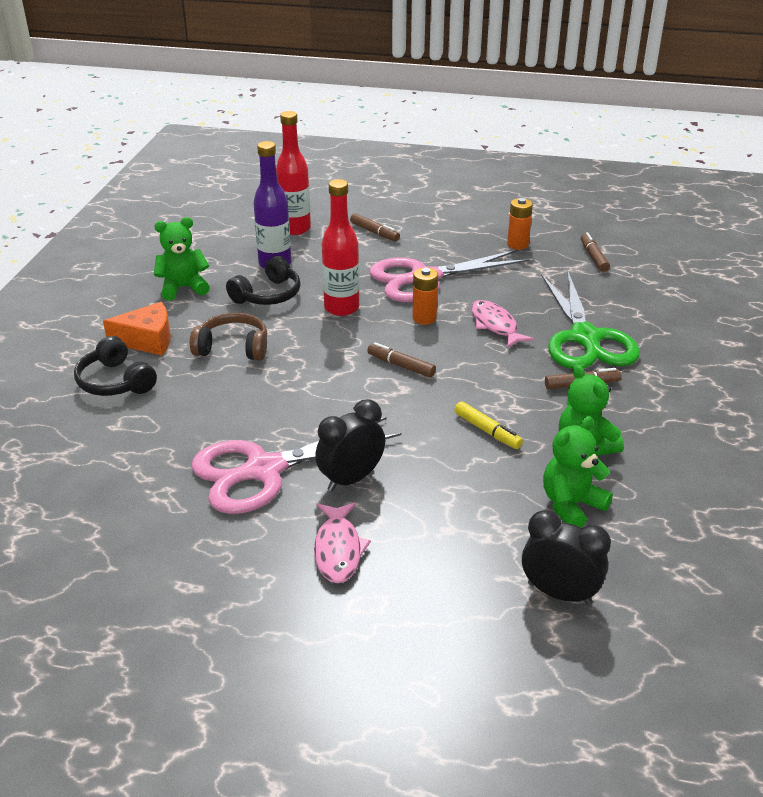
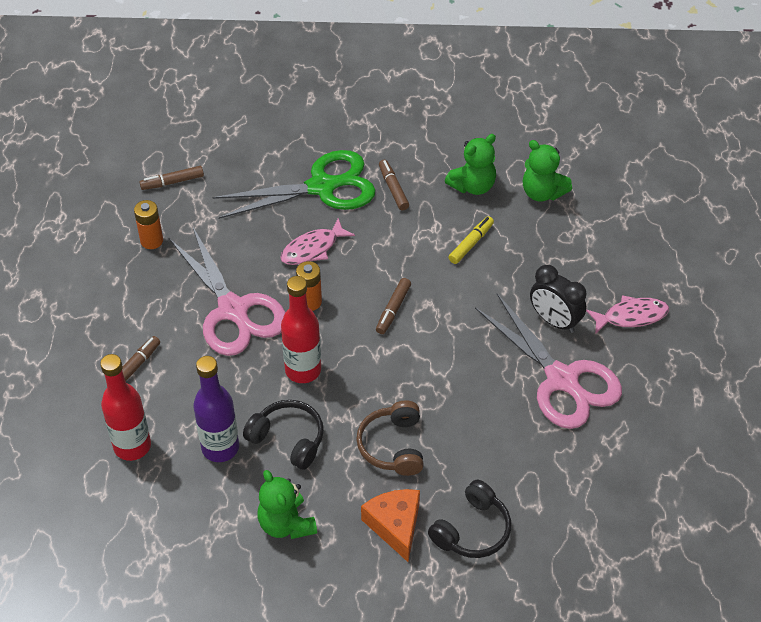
camera: 100 degrees left, 15 degrees up
black clock [522,510,611,605] -> none

